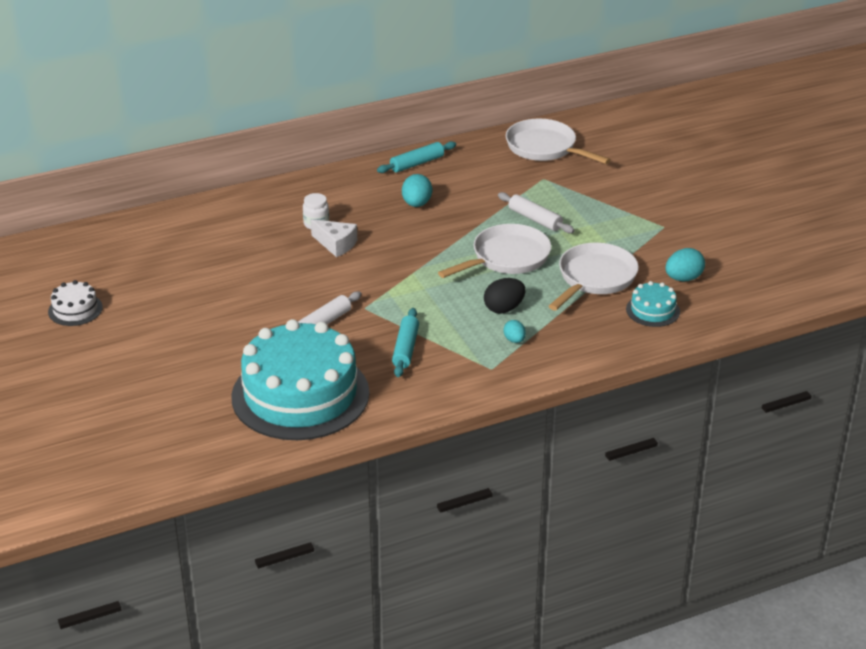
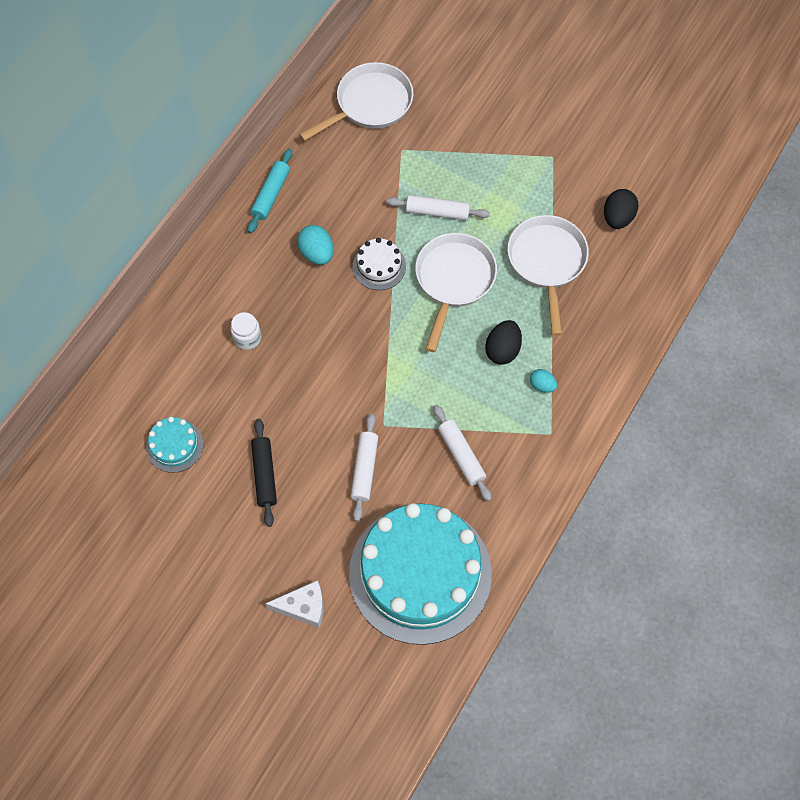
camera: 35 degrees left, 30 degrees up
white cake [48,280,103,326] -> white cake moved to [353,238,406,290]
white cheese [311,219,357,257] -> white cheese moved to [265,580,323,628]
turquoise rolling pin [392,308,419,377] -> white rolling pin [433,405,492,501]
white pan [506,119,611,164] -> white pan turned 135 degrees clockwise [299,62,414,141]
turquoise cake [626,281,680,327] -> turquoise cake moved to [146,417,203,473]
turquoise egg [665,248,705,281] -> black egg [604,189,638,229]
none -> black rolling pin [251,419,277,527]

